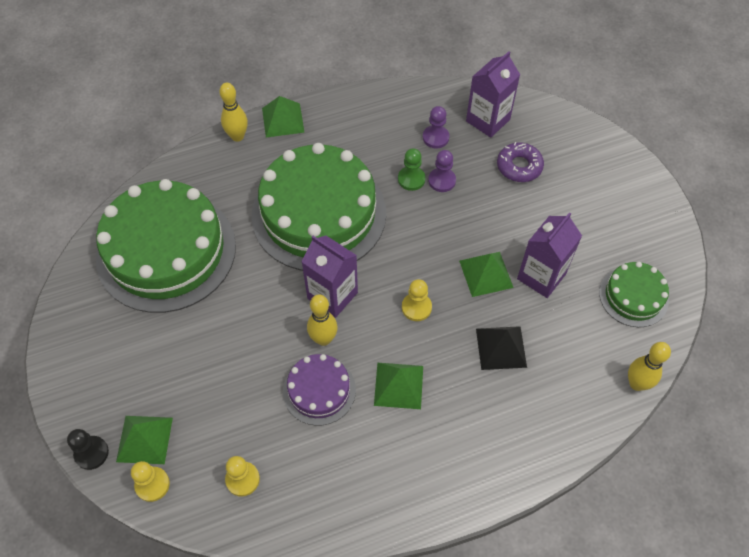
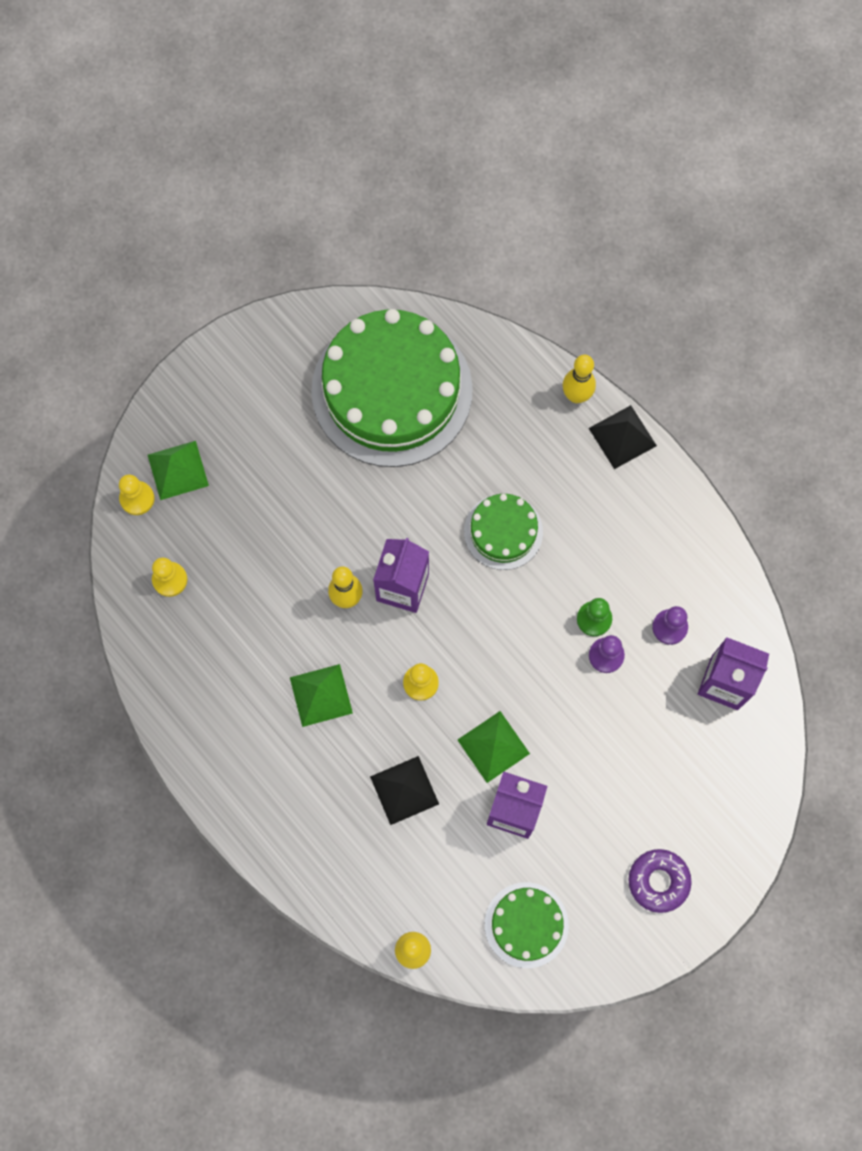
camera: 70 degrees right, 15 degrees up
black pawn [67,429,109,470] -> none
green cake [252,143,386,271] -> green cake [464,494,543,570], size x0.48
green pyramid [262,96,305,137] -> black pyramid [589,405,657,469]
purple cake [283,354,356,426] -> none
purple donut [497,142,544,182] -> purple donut moved to [628,849,692,913]

